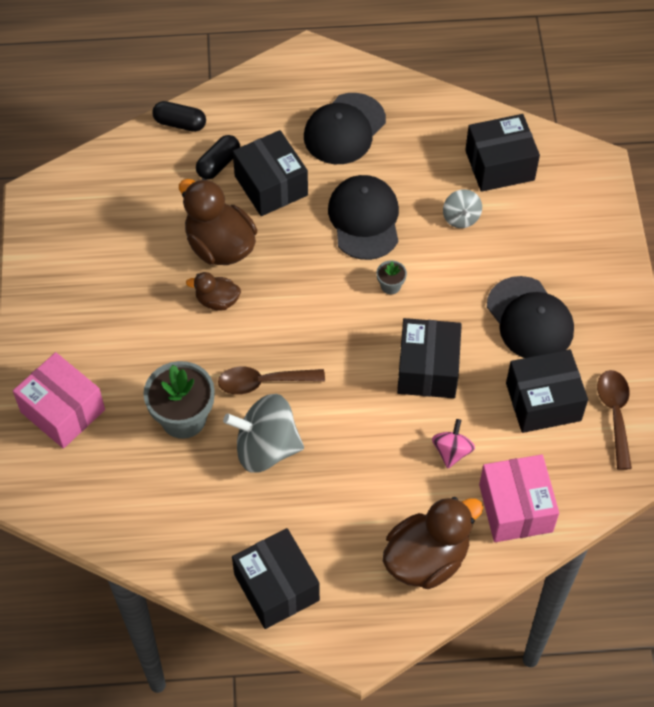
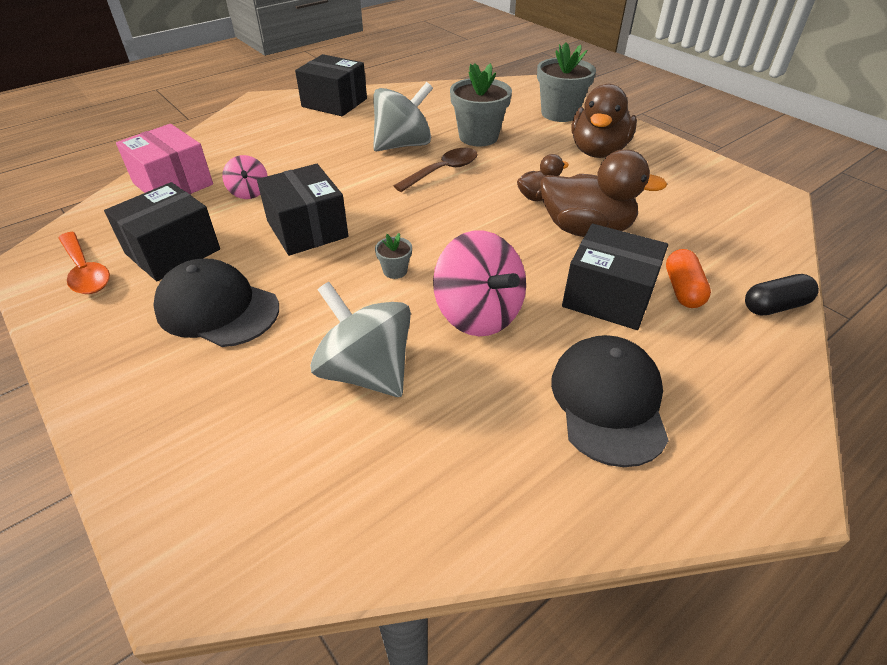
camera: 145 degrees right, 15 degrees down
pink box [13,352,105,449] -> grey flower pot [537,42,596,122]
black capsule [196,135,240,179] -> orange capsule [666,249,711,308]
black cap [328,175,399,260] -> pink spinning top [433,231,526,336]
brown duck [383,497,483,589] -> brown duck moved to [571,84,637,158]
grey spinning top [443,189,482,228] -> grey spinning top [310,282,411,397], size x1.86
black box [465,114,540,192] -> none
brown spoon [597,370,632,470] -> orange spoon [58,232,110,294]

